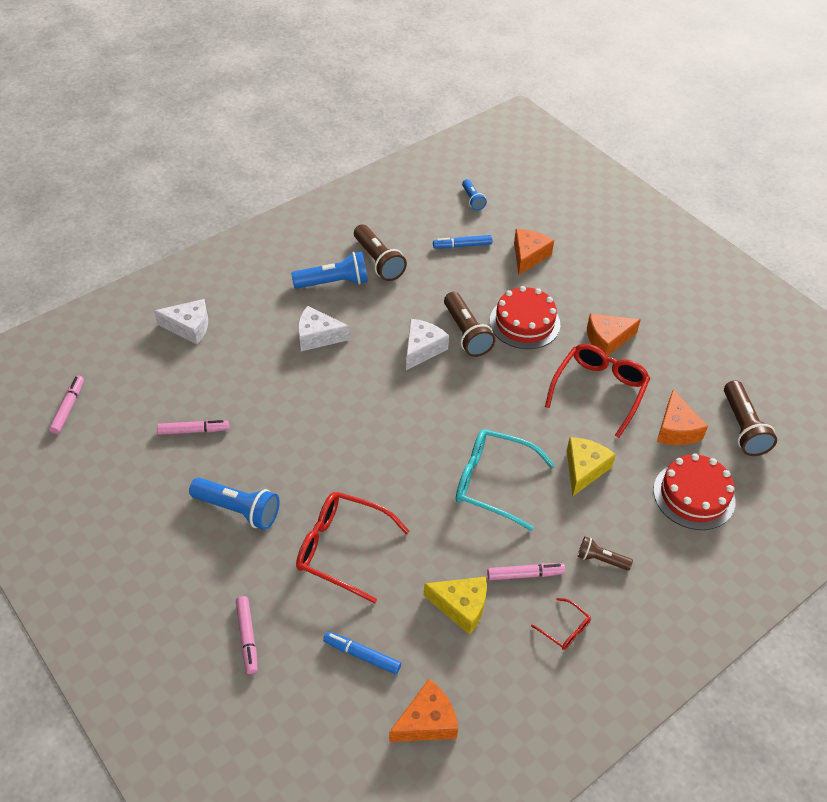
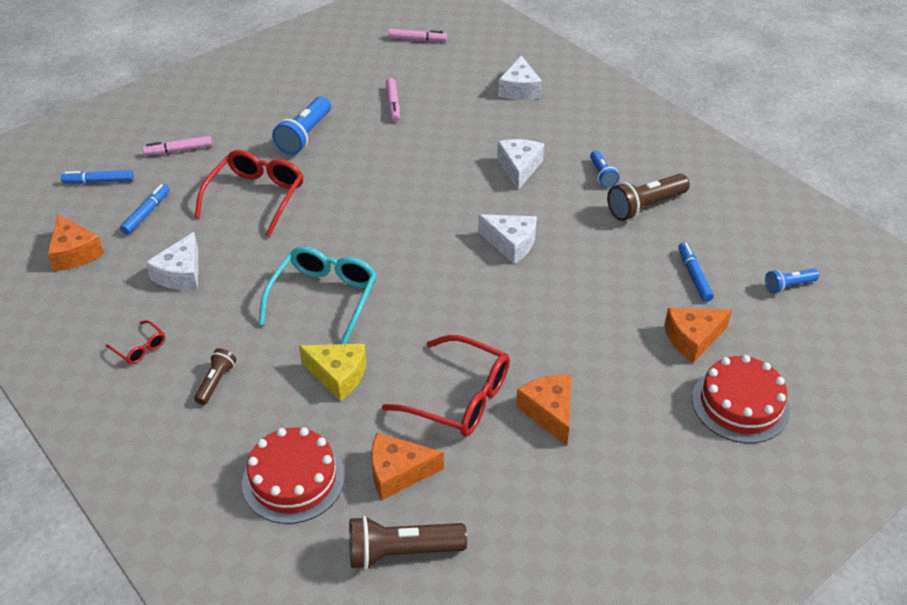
camera: 90 degrees right, 5 degrees down
blue flashlight [291,252,368,289] -> blue flashlight [590,150,619,188], size x0.58
yellow cheese [424,577,487,635] -> white cheese [146,232,198,291]
brown flashlight [444,292,495,357] -> none
pink marker [487,563,565,580] -> none
red cake [490,286,560,349] -> red cake moved to [692,355,790,443]
orange cheese [514,229,554,275] -> orange cheese turned 135 degrees clockwise [664,308,732,363]
red glasses [531,598,591,650] -> red glasses turned 90 degrees counterclockwise [106,320,165,364]
none -> blue marker [61,170,134,184]

